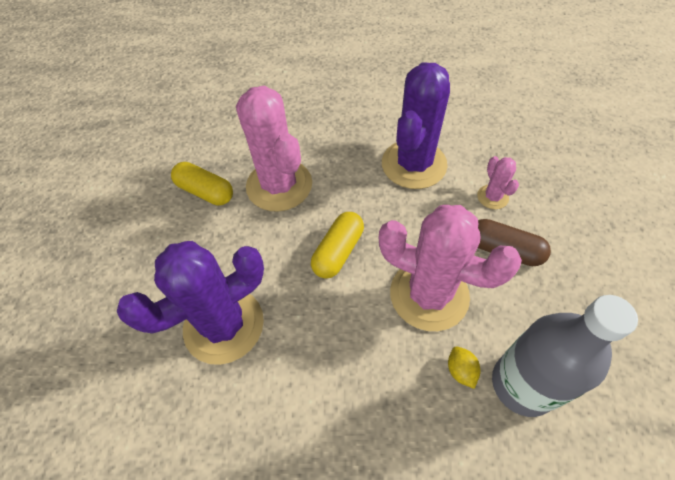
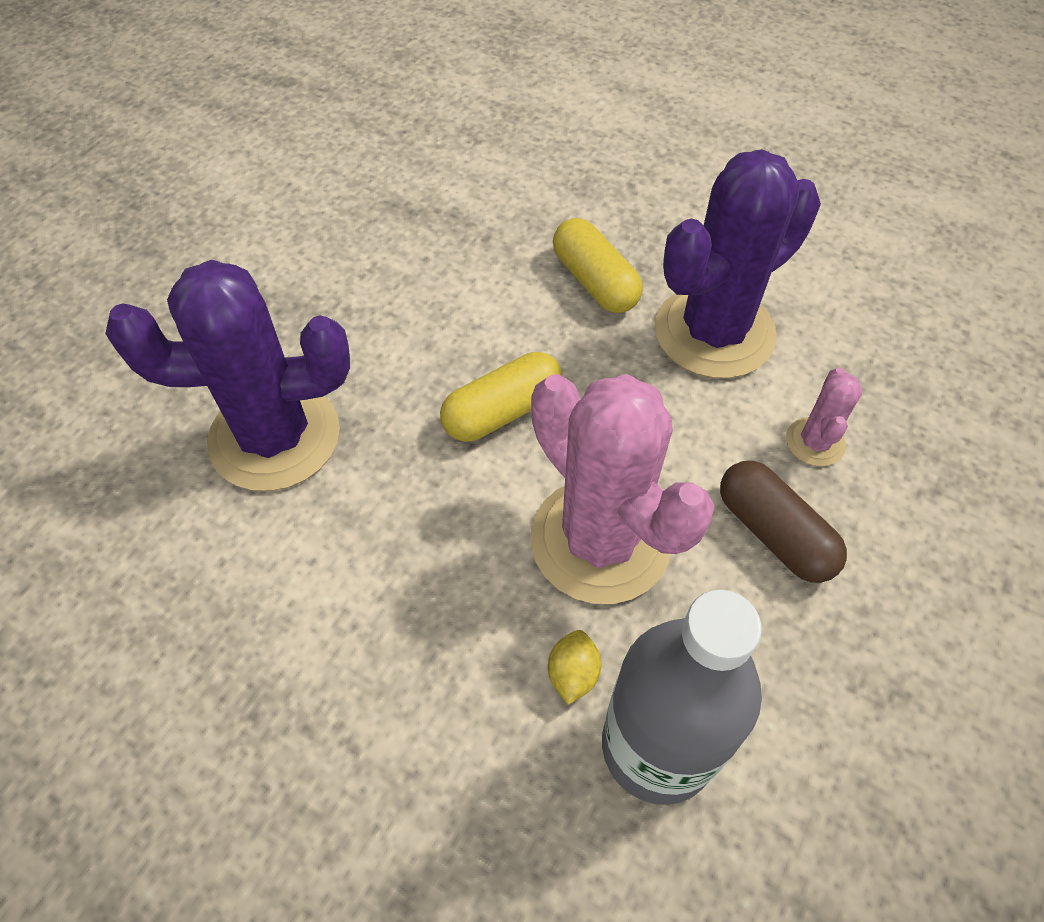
camera: 25 degrees right, 0 degrees up
yellow capsule [171,162,233,206] -> yellow capsule moved to [553,218,643,313]
pink cactus [236,86,312,212] -> none

